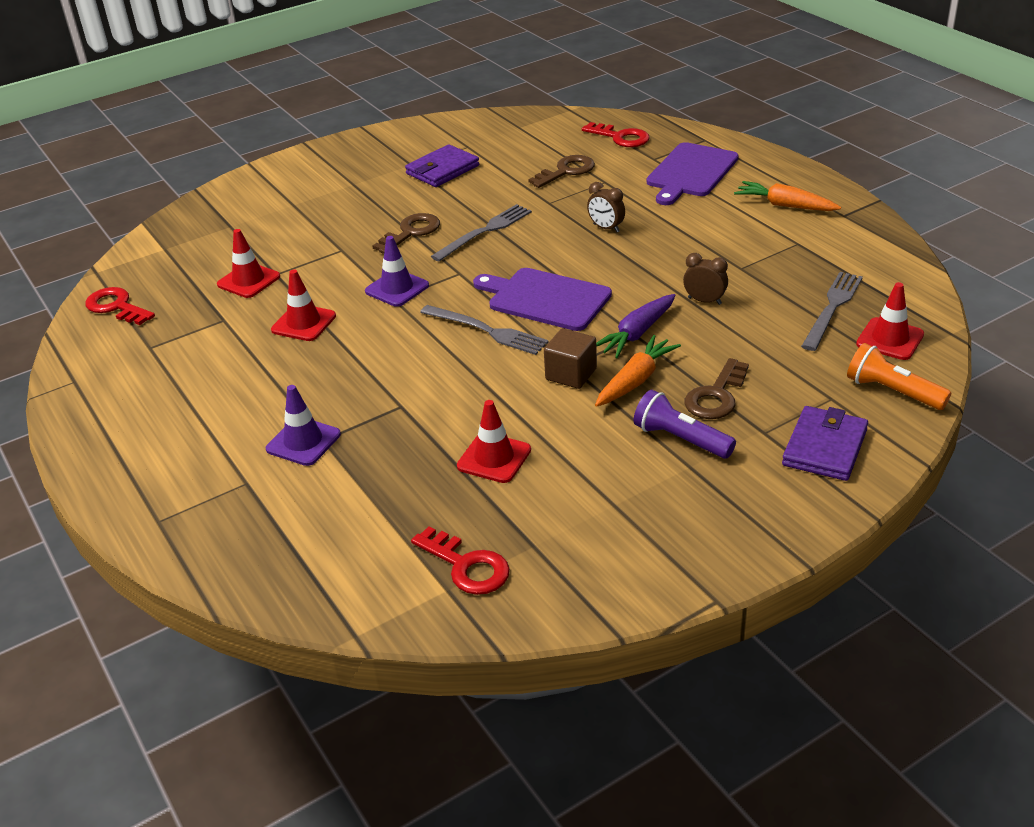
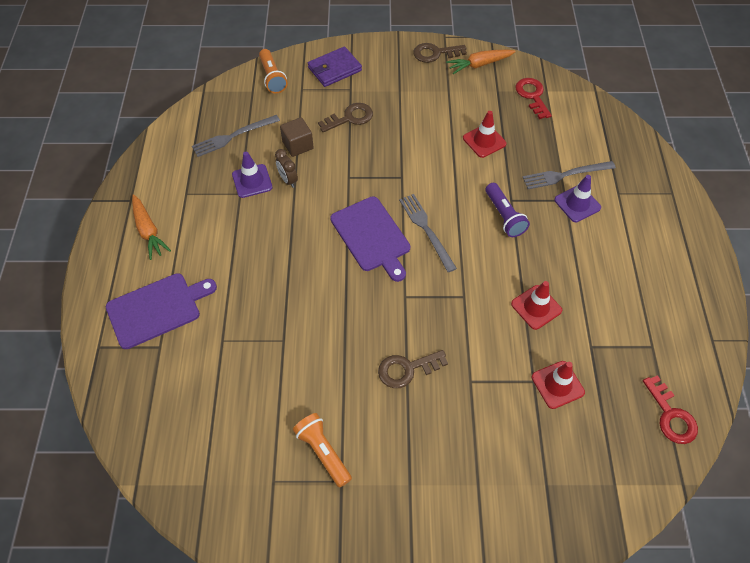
camera: 150 degrees left, 20 degrees up
purple traffic cone [365,236,429,307] -> purple traffic cone moved to [232,152,272,198]
purple wallet [405,144,479,187] -> orange flashlight [293,413,352,488]
grey fork [431,204,532,261] -> grey fork moved to [522,161,616,189]
brown key [528,155,595,188] -> brown key moved to [413,43,467,63]
brown cube [544,328,597,389] -> brown cube moved to [280,117,314,157]
red key [582,122,649,147] -> none
brown clock [587,182,625,232] -> none
orange carrot [595,335,681,407] -> orange carrot moved to [446,50,516,74]
purple carrot [596,294,676,358] -> none
purple flashlight [634,390,736,459] -> purple flashlight moved to [485,183,530,237]
red traffic cone [856,282,924,360] -> none

